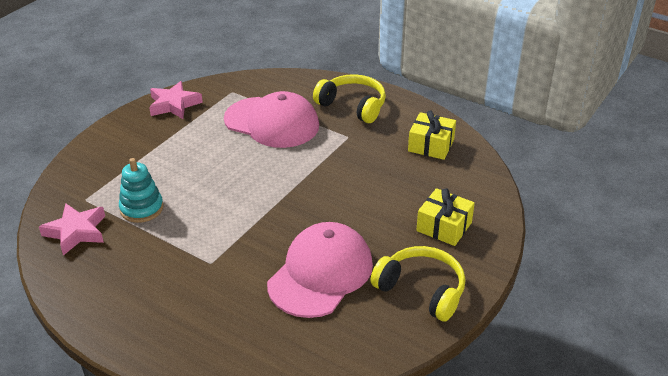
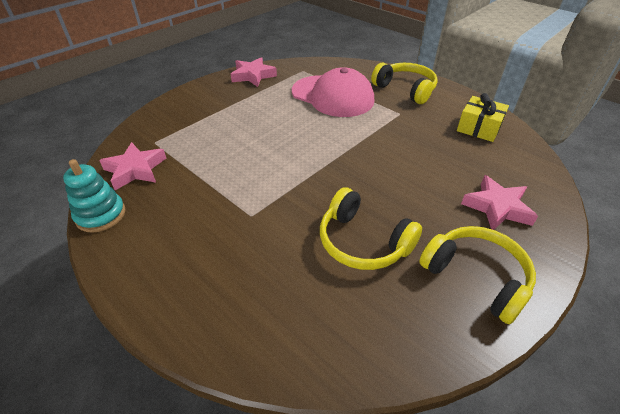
camera: 10 degrees right, 5 degrees up
turquoise stacking toy [119,158,163,223] -> turquoise stacking toy moved to [63,159,126,233]
pink cap [267,222,373,318] -> yellow headphones [320,187,422,270]
yellow gift [416,188,475,246] -> pink star [461,175,538,230]

